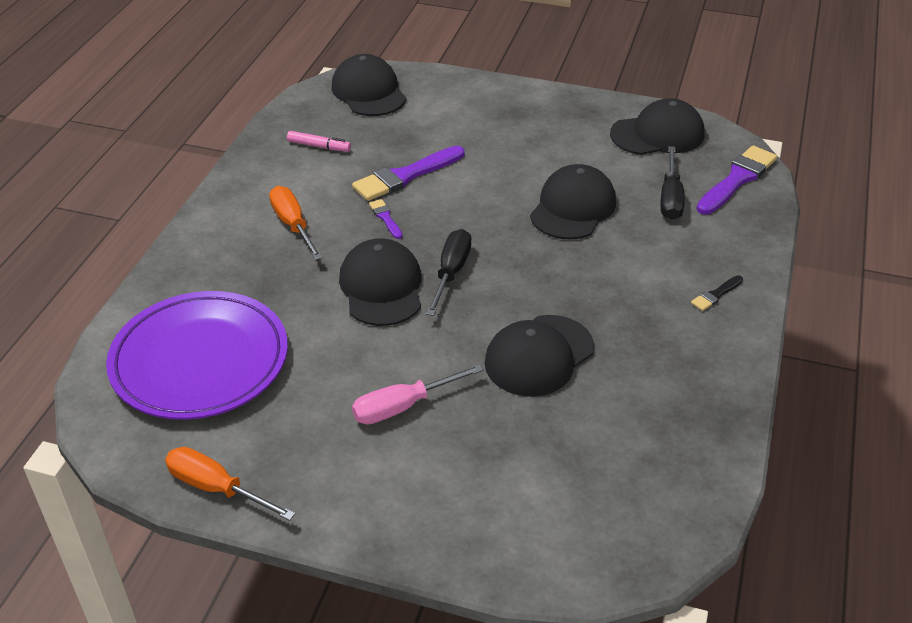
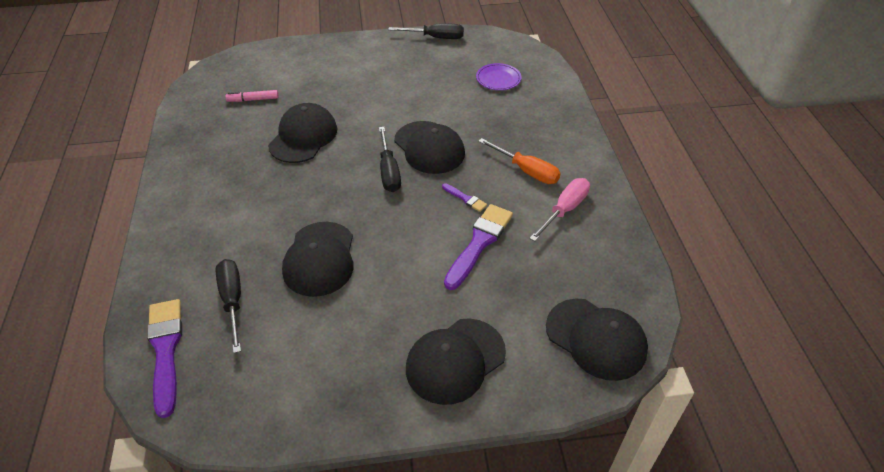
camera: 155 degrees right, 5 degrees up
purple plate [106,291,288,420] -> purple plate [476,63,521,90], size x0.43
orange screwdriver [165,447,295,521] -> black screwdriver [388,23,464,39]
pink marker [287,131,351,152] -> pink marker moved to [225,90,279,102]
pink screwdriver [352,364,484,425] -> pink screwdriver moved to [529,178,590,241]
black cap [610,98,705,155] -> black cap moved to [406,318,506,405]
black brush [691,275,743,311] -> none
purple brush [696,145,777,215] -> purple brush turned 150 degrees clockwise [147,299,182,418]

